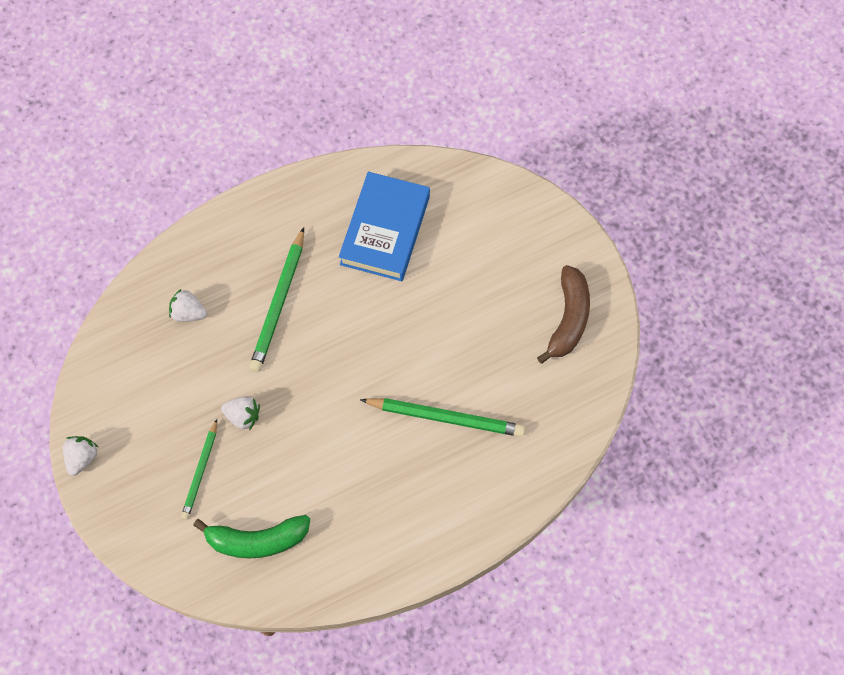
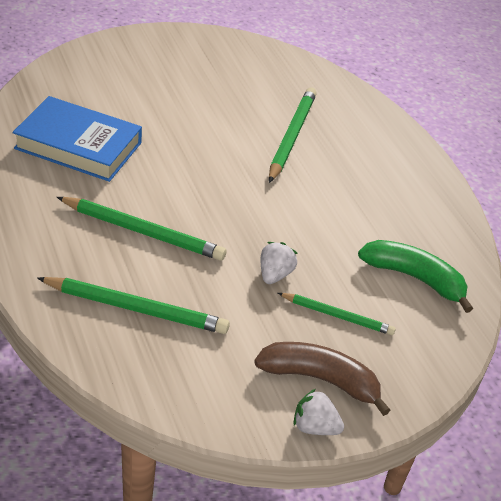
camera: 90 degrees left, 25 degrees down
white strawberry [169,289,207,322] -> green pencil [37,277,230,334]
green banana [193,515,310,558] -> green banana turned 60 degrees counterclockwise [358,240,473,313]
brown banana [537,265,590,364] -> brown banana moved to [254,342,391,416]

